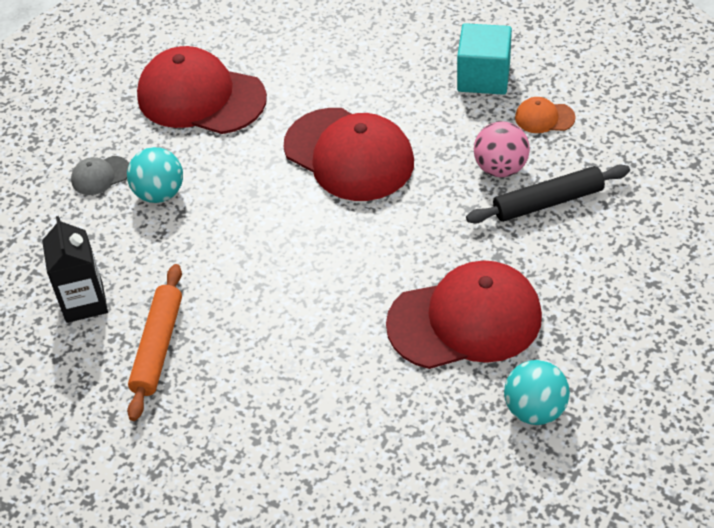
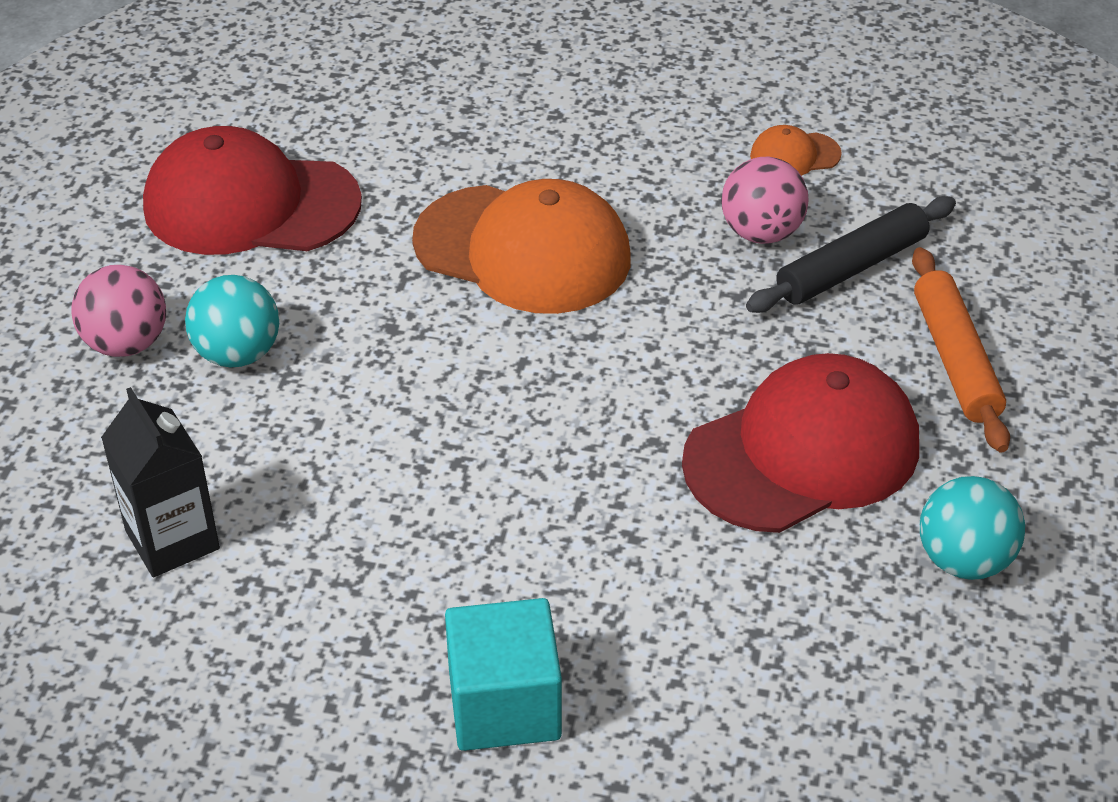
camera: 20 degrees left, 5 degrees down
grey cap [71,156,129,195] -> pink ball [71,265,166,357]
orange rolling pin [127,264,182,421] -> orange rolling pin moved to [912,247,1010,452]
red cap [284,108,414,201] -> orange cap [412,179,631,314]
turquoise cube [457,23,512,95] -> turquoise cube moved to [445,598,562,751]

